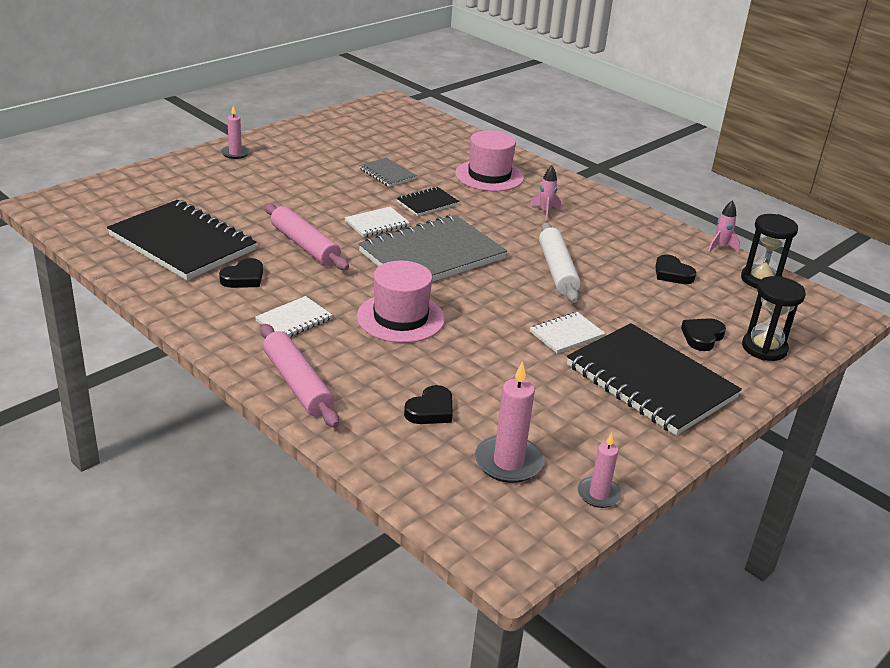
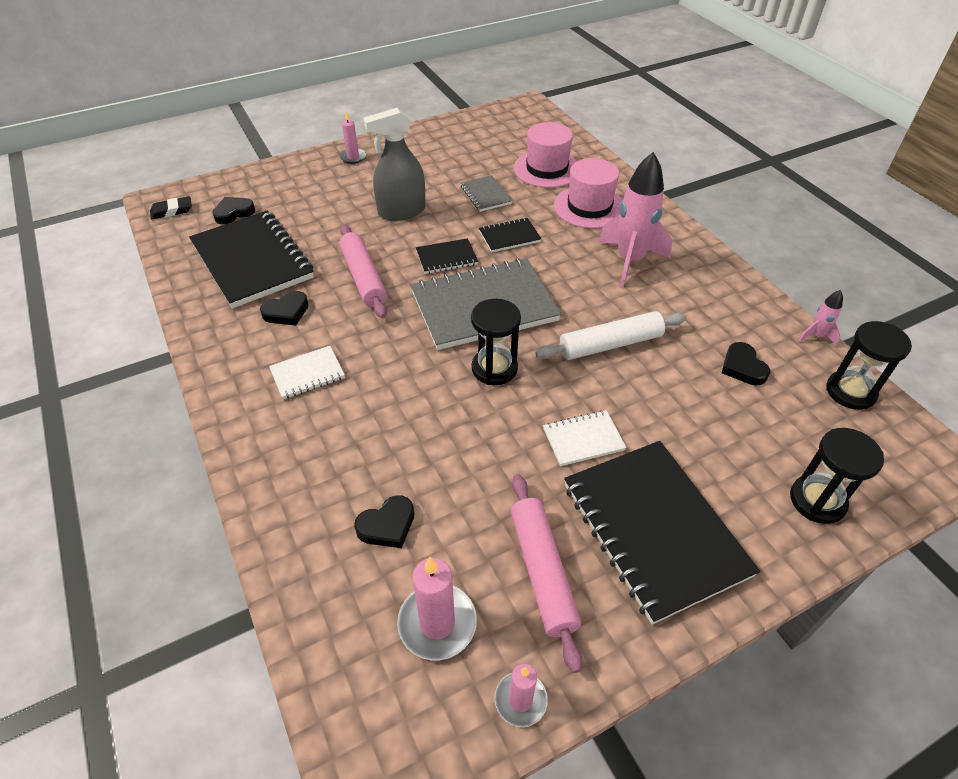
camera: 20 degrees right, 15 degrees up
pink rolling pin [260,324,339,428] -> pink rolling pin moved to [511,474,582,673]
white notebook [344,207,410,237] -> black notebook [416,238,478,274]
pink hat [357,261,445,343] -> pink hat moved to [514,122,577,188]
pink rocket [530,166,561,221] -> pink rocket [599,152,672,288], size x2.19
white rolling pin [539,222,581,303] -> white rolling pin turned 60 degrees clockwise [536,311,686,360]
black heart [681,318,726,351] -> black heart moved to [212,197,255,224]
none -> black eraser [150,196,192,219]
none -> grey spray bottle [363,108,426,221]
none -> black hourglass [471,299,521,385]

